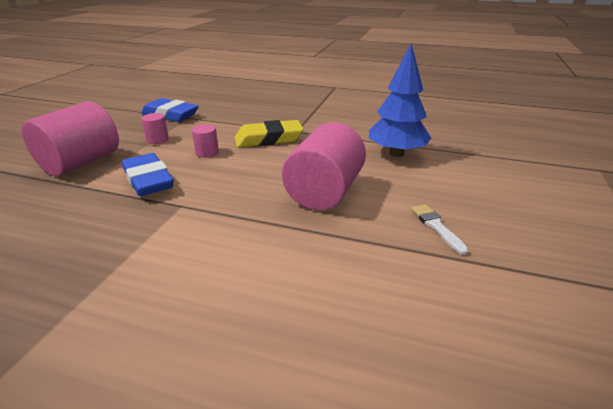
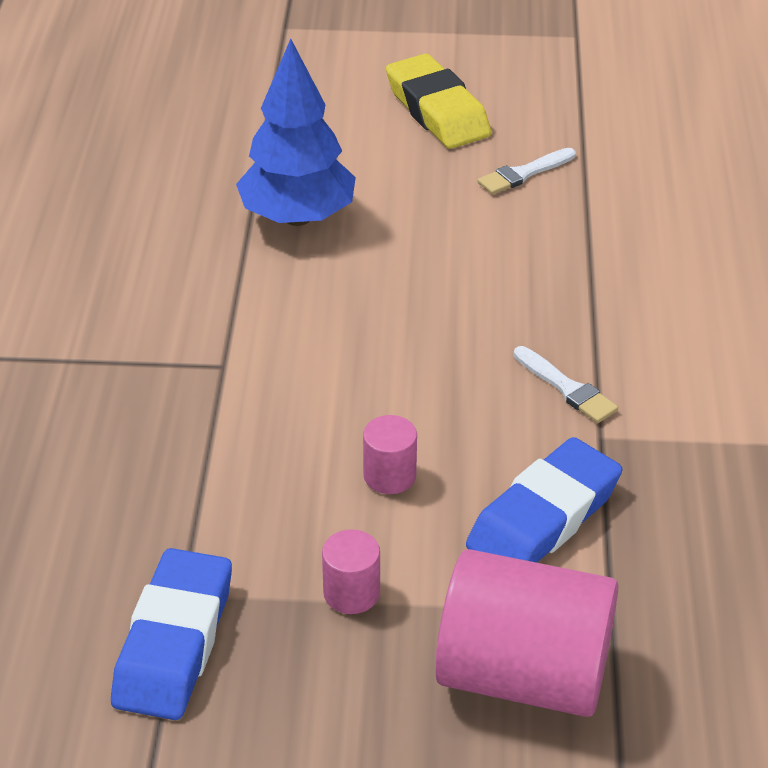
camera: 105 degrees left, 10 degrees up
yellow eraser [234,120,304,147] -> yellow eraser moved to [386,54,491,149]
pink cylinder [282,122,366,210] -> none
none -> white brush [514,346,618,423]

